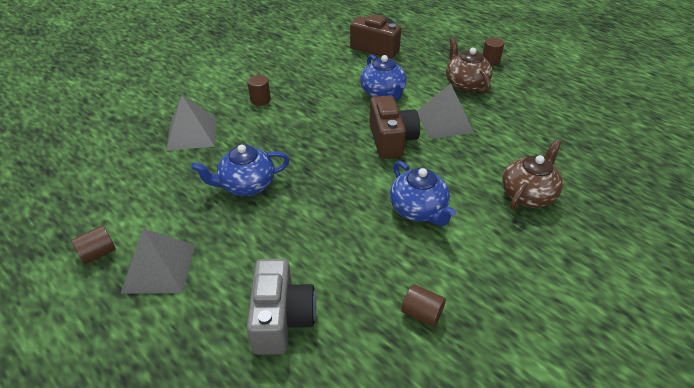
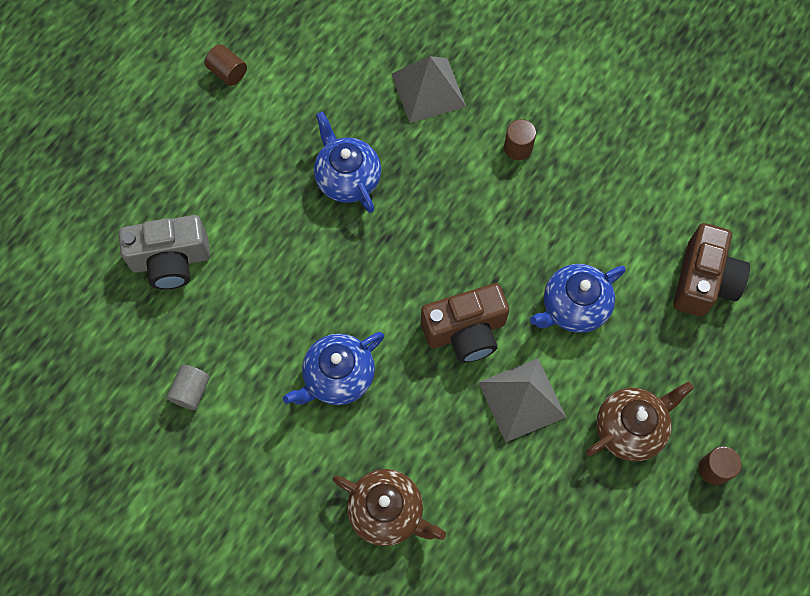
camera: 80 degrees right, 25 degrees up
grey pyramid [121,228,195,293] -> none
brown cylinder [401,284,446,327] -> grey cylinder [167,365,210,410]

